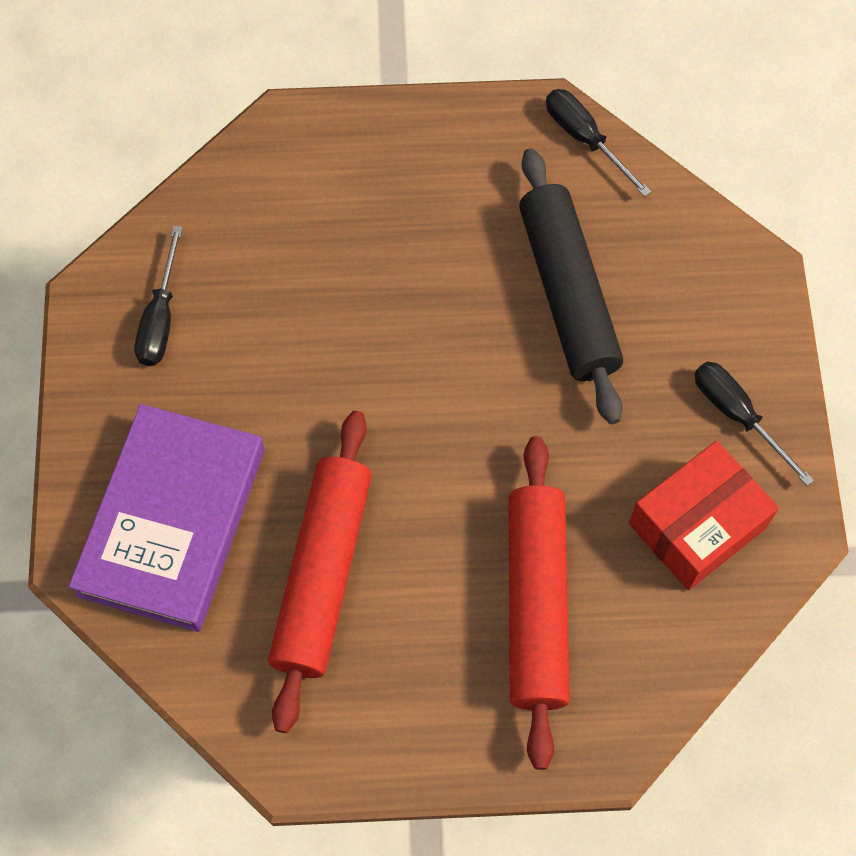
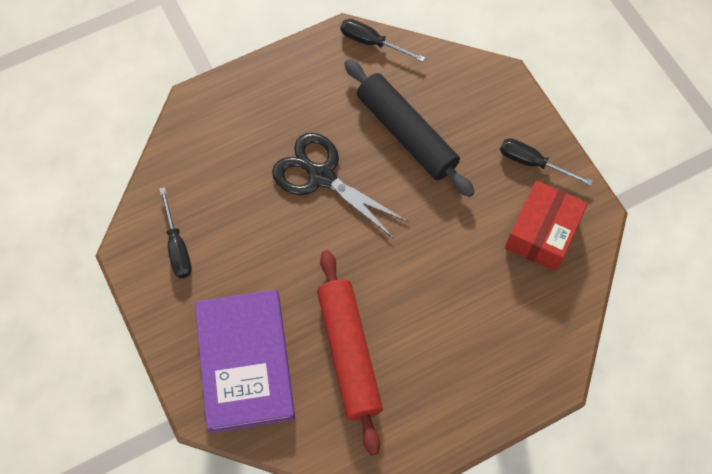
camera: 25 degrees left, 0 degrees up
red rolling pin [508,436,570,770] -> none
none -> black scissors [272,133,408,239]

